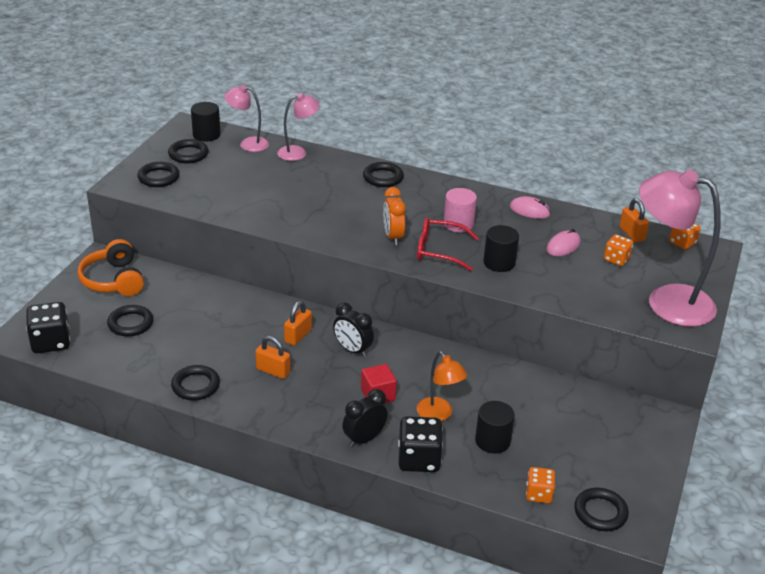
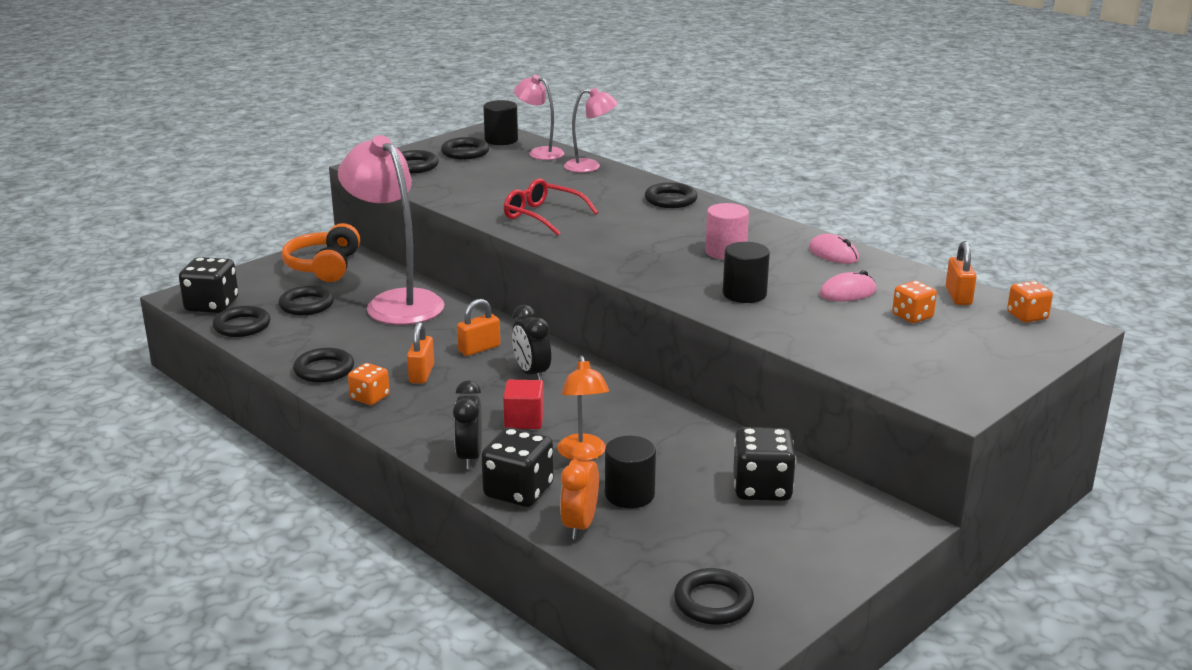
camera: 25 degrees right, 10 degrees down
orange padlock [255,336,291,379] -> orange padlock turned 45 degrees clockwise [407,322,434,384]
black clock [342,389,388,447] -> black clock turned 75 degrees counterclockwise [453,380,482,469]
orange clock [383,187,406,245] -> orange clock moved to [560,443,599,540]
red glasses [417,218,479,271] -> red glasses moved to [504,178,598,236]
orange dice [526,467,555,503] -> orange dice moved to [348,363,390,405]
pink lamp [639,169,721,327] -> pink lamp moved to [338,135,444,325]
none -> black ring [213,306,270,337]
none -> black dice [733,427,796,501]

